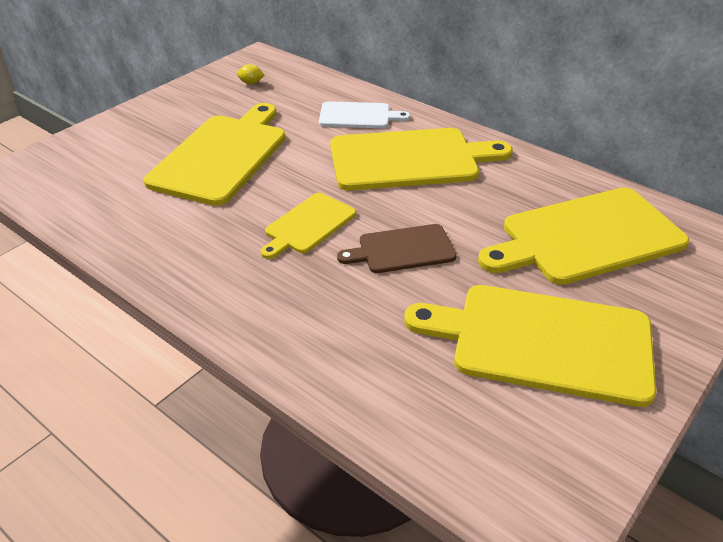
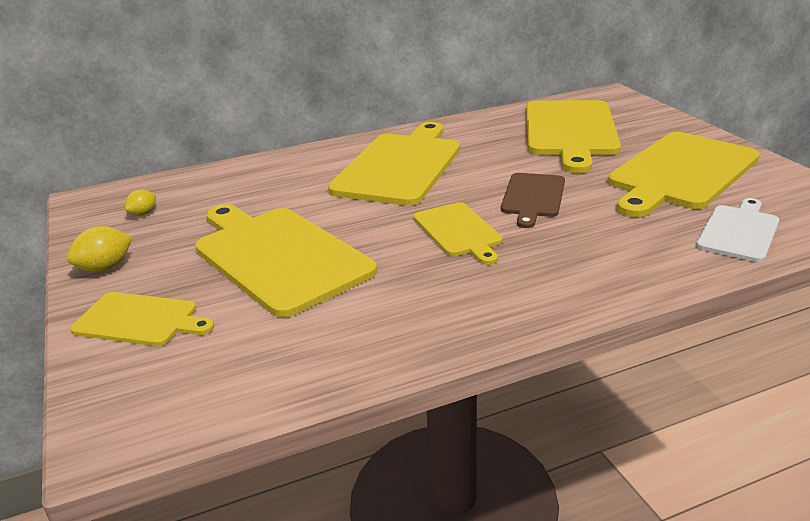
camera: 60 degrees left, 10 degrees down
white cutting board [319,101,410,128] -> white cutting board moved to [696,198,779,262]
none -> yellow lemon [67,226,133,272]
none -> yellow cutting board [70,292,214,346]

